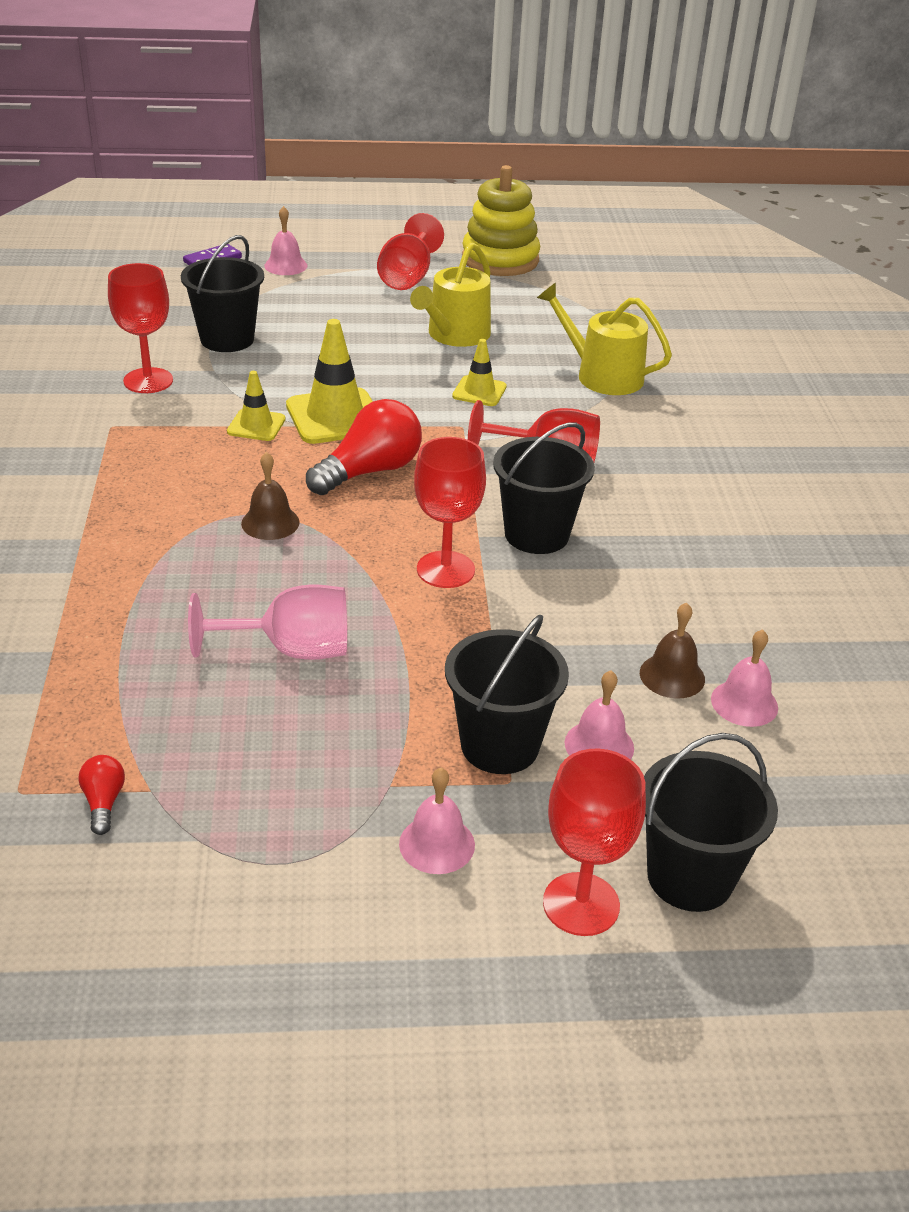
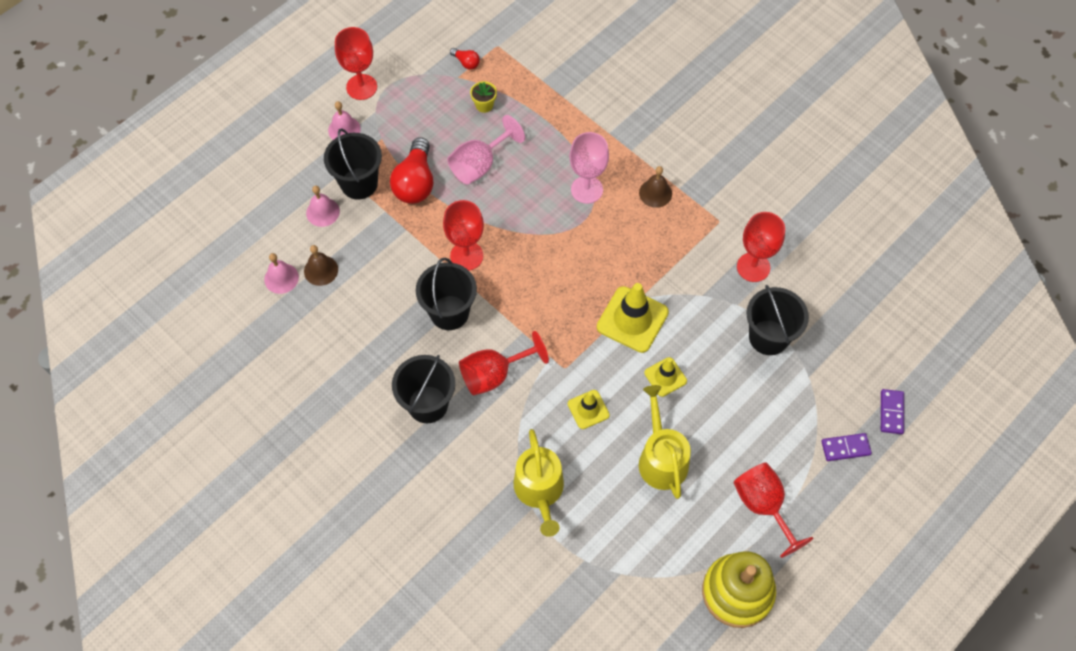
camera: 140 degrees right, 25 degrees up
yellow traffic cone [227,371,286,441] -> yellow traffic cone moved to [644,357,687,397]
brown bell [241,452,300,540] -> brown bell moved to [639,166,672,208]
pink bell [264,206,307,275] -> purple domino [821,433,872,461]
red light bulb [306,399,422,495] -> red light bulb moved to [390,137,433,204]
yellow watering can [537,283,672,395] -> yellow watering can turned 90 degrees clockwise [514,429,564,537]
red goblet [543,748,646,936] -> red goblet moved to [335,27,377,100]
black bucket [644,733,778,912] -> black bucket moved to [392,355,455,423]
none -> yellow flower pot [470,81,497,113]
none -> pink goblet [570,132,609,204]

